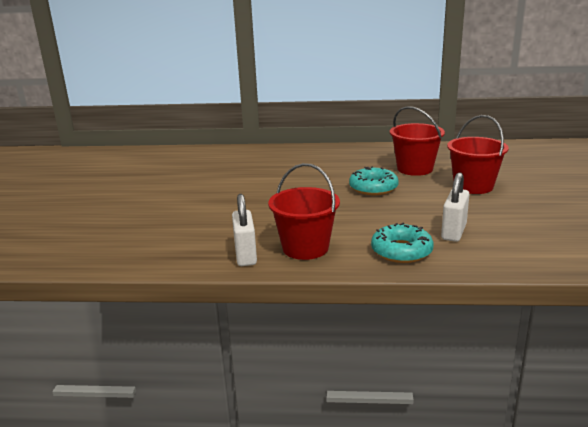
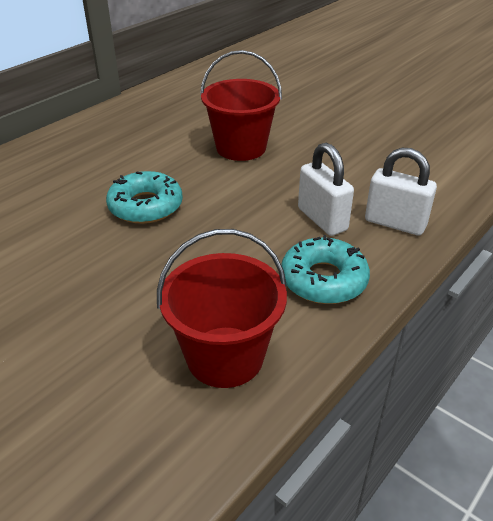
camera: 55 degrees left, 15 degrees up
white padlock [232,194,257,266] -> white padlock moved to [365,148,437,235]
red bucket [390,106,445,176] -> none

